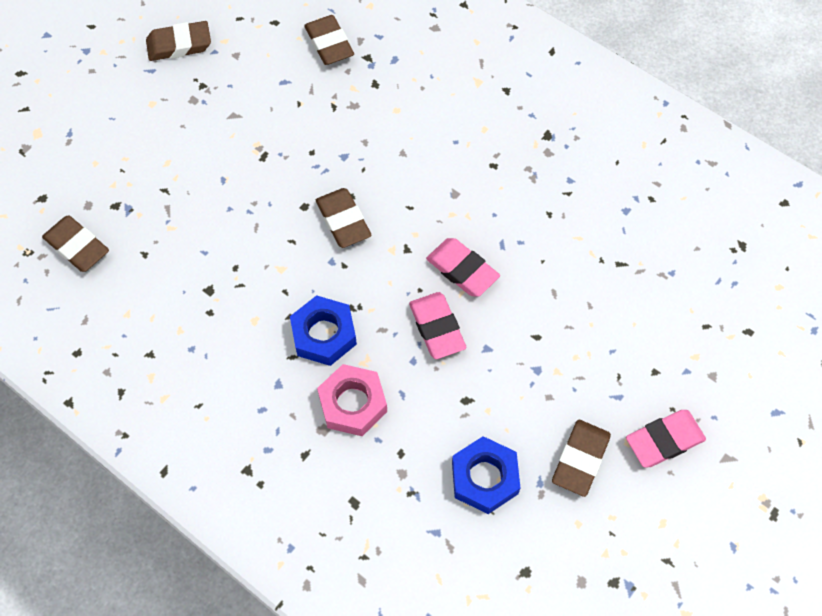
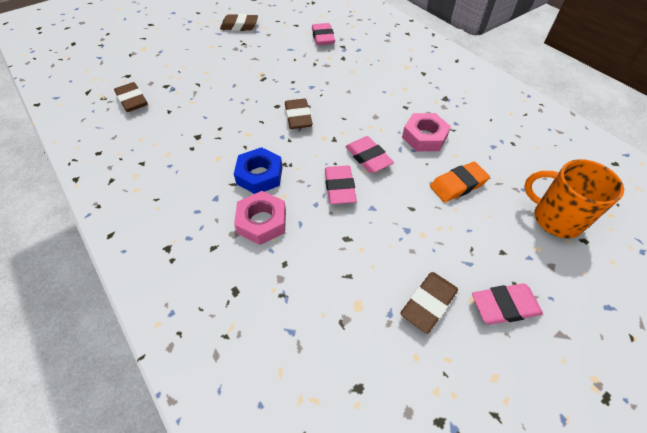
camera: 15 degrees right, 10 degrees down
brown eraser [304,15,354,65] -> pink eraser [312,23,335,45]
blue nut [452,436,520,514] -> none
none -> pink nut [402,113,451,151]
none -> orange eraser [430,162,490,202]
none -> orange mug [524,159,624,238]

